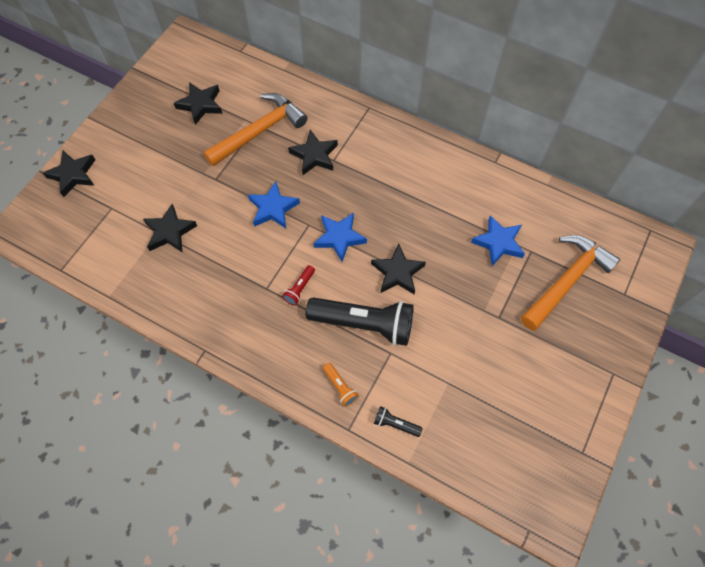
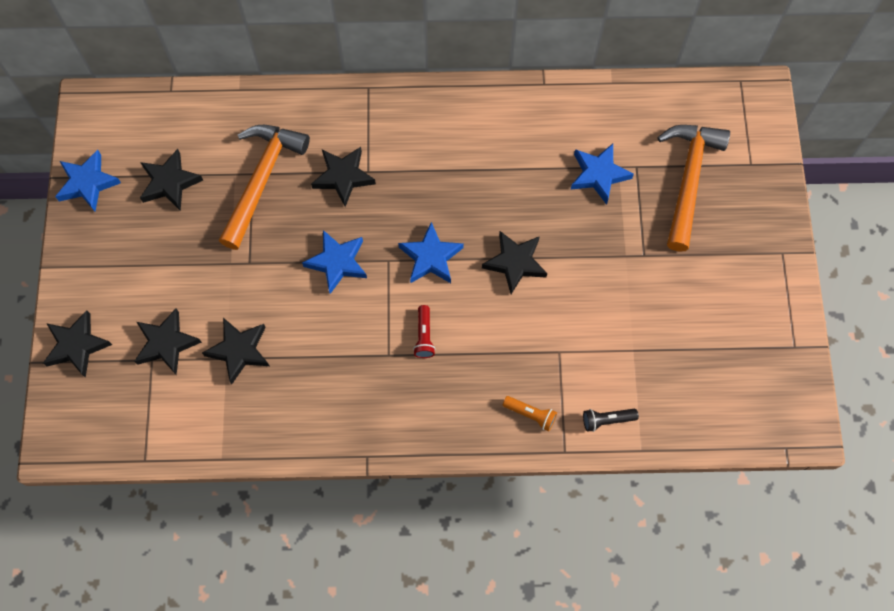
camera: 30 degrees left, 5 degrees up
black flashlight [306,297,414,346] -> none
none -> blue star [55,150,121,211]
none -> black star [134,308,202,375]

